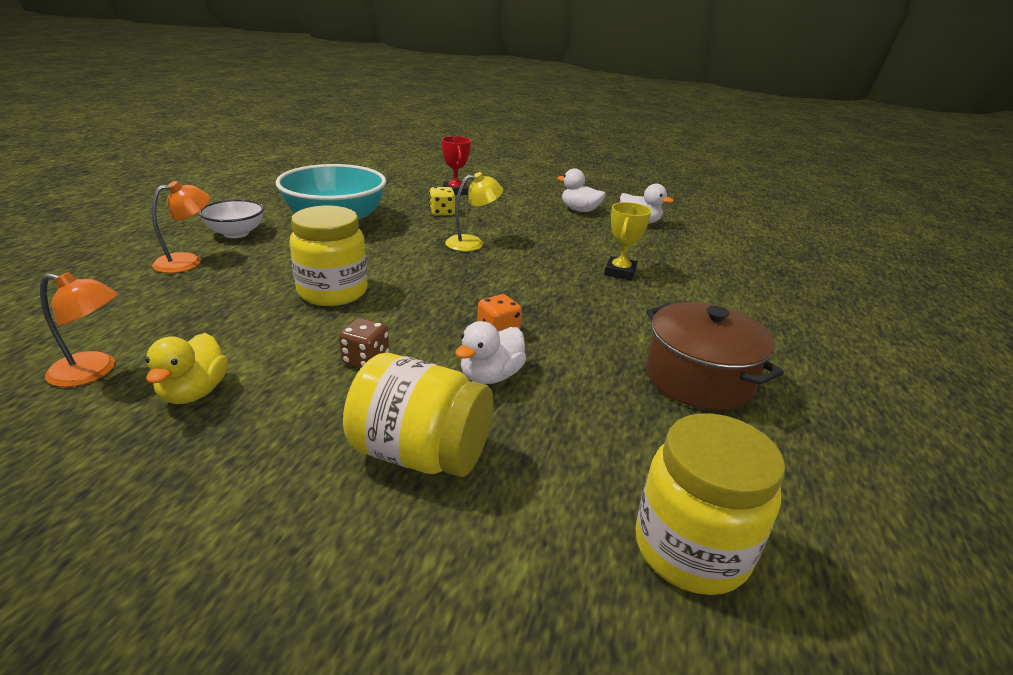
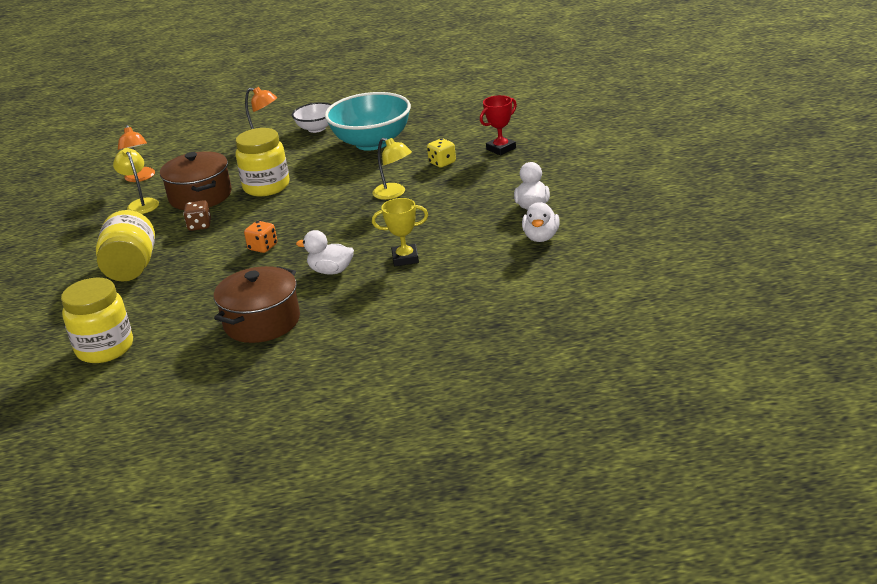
camera: 70 degrees right, 0 degrees up
yellow duck [145,333,228,404] -> yellow lamp [113,148,159,214]
white duck [455,321,526,384] -> white duck moved to [296,230,354,275]
none -> brown pot [160,151,231,210]

